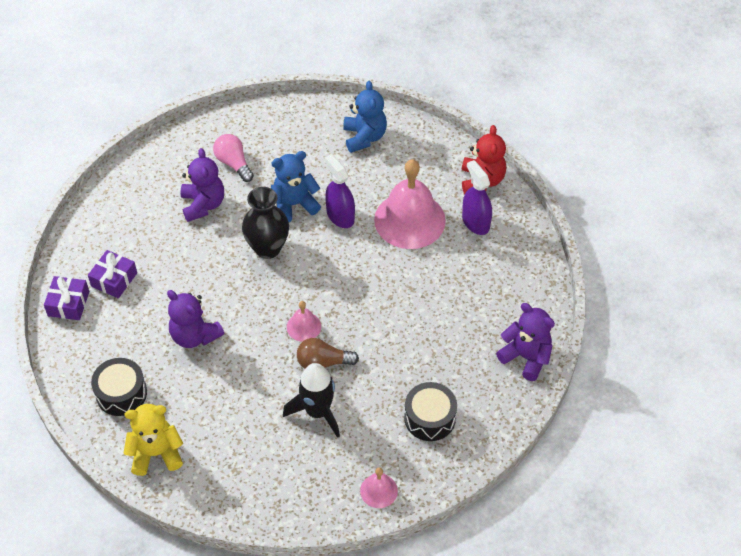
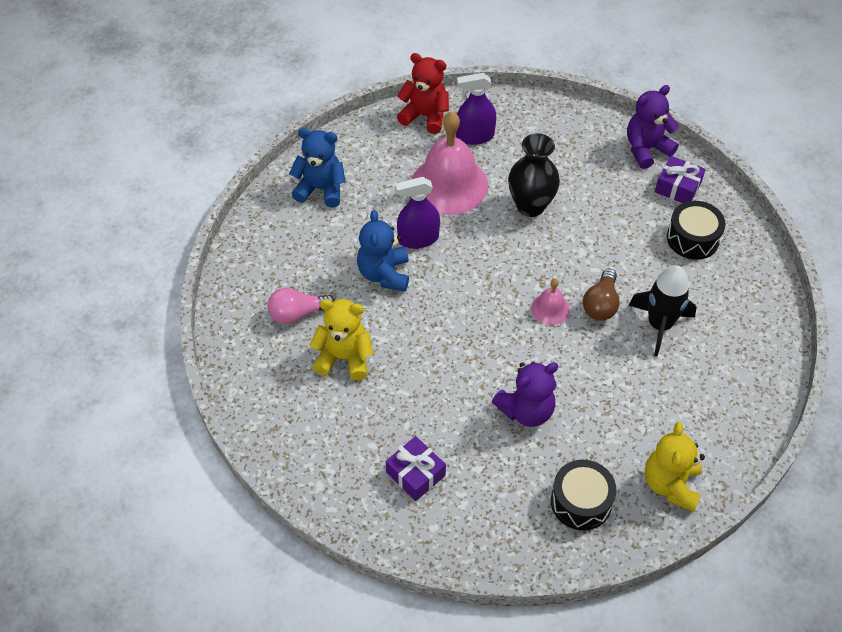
camera: 70 degrees left, 0 degrees up
purple gift [44,276,89,320] -> purple gift moved to [655,156,706,203]
purple teddy bear [180,148,224,222] -> yellow teddy bear [309,299,373,380]
black vase [242,187,289,259] -> black vase moved to [508,133,560,217]
pink bell [360,467,398,508] -> none

